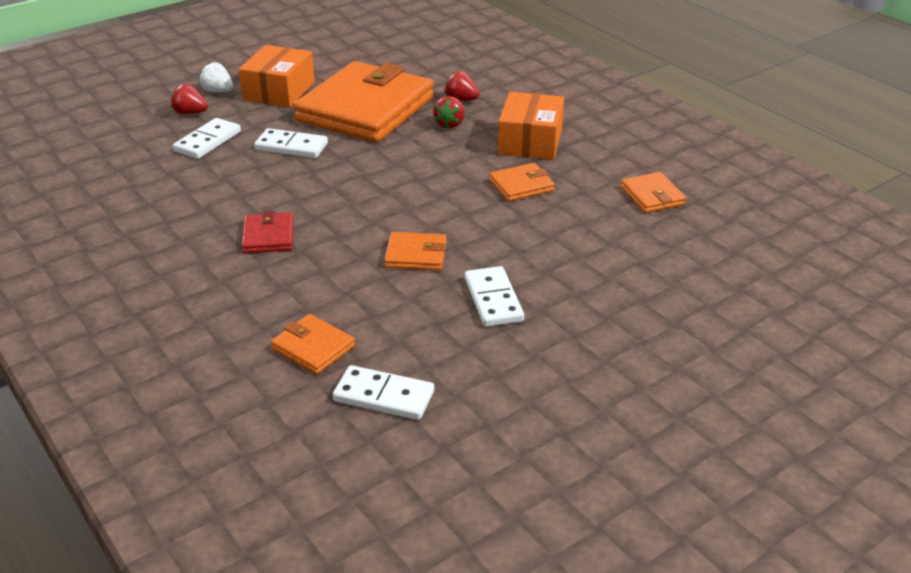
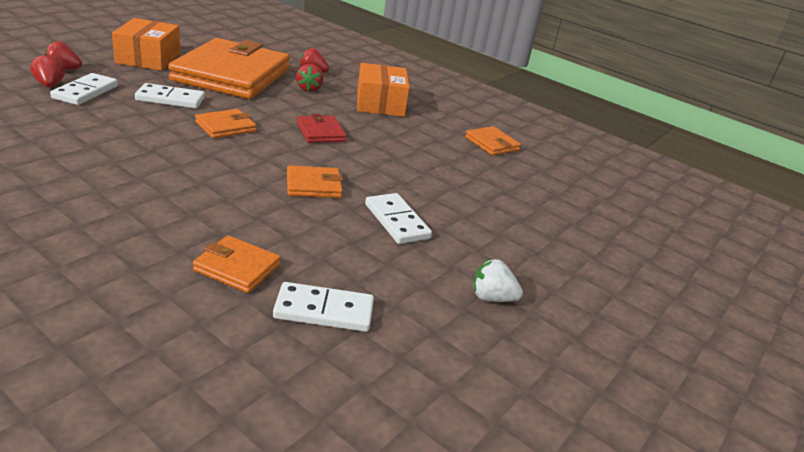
camera: 20 degrees left, 5 degrees down
white strawberry [200,62,233,92] -> white strawberry moved to [473,259,523,302]
red wallet [242,211,293,253] -> red wallet moved to [297,114,347,143]
orange wallet [489,163,555,201] -> orange wallet moved to [195,109,256,139]
none -> red strawberry [30,54,65,87]

